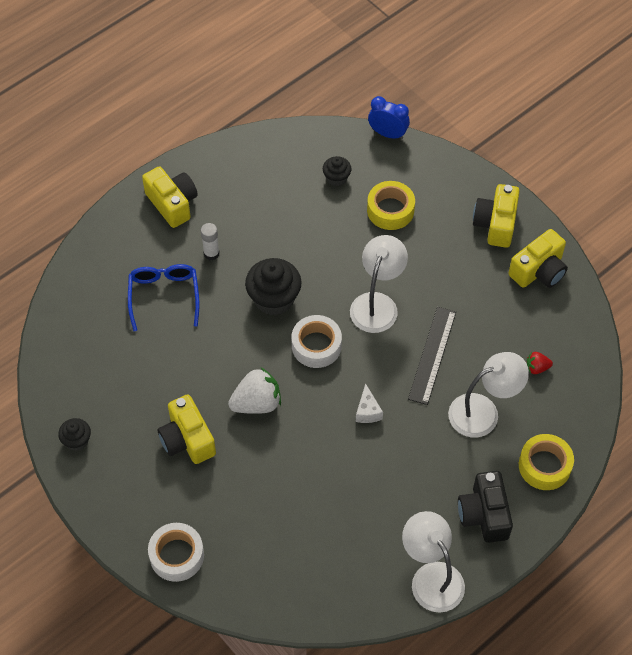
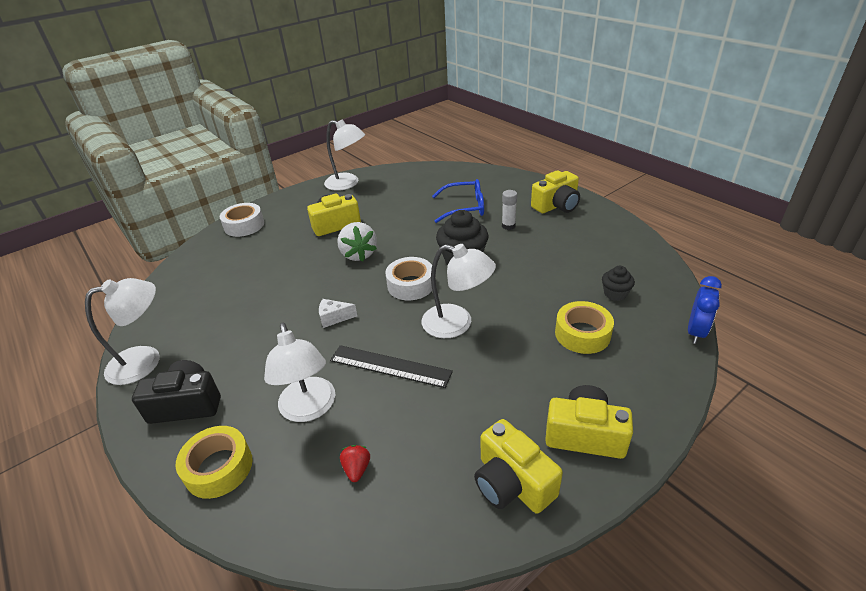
camera: 95 degrees right, 20 degrees down
black cupcake [58,418,91,451] -> white lamp [324,119,365,191]

